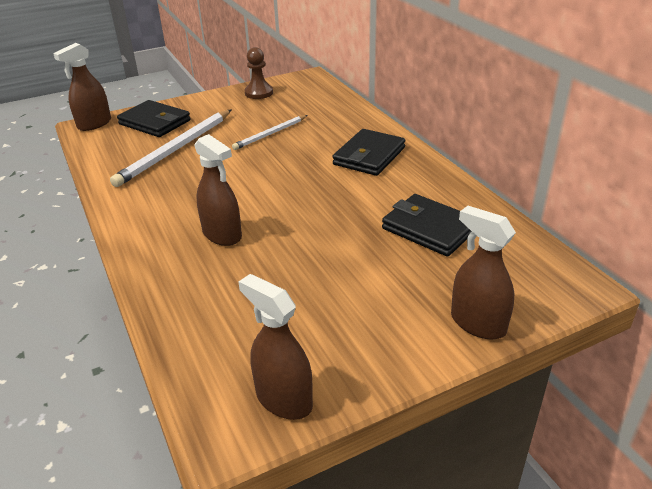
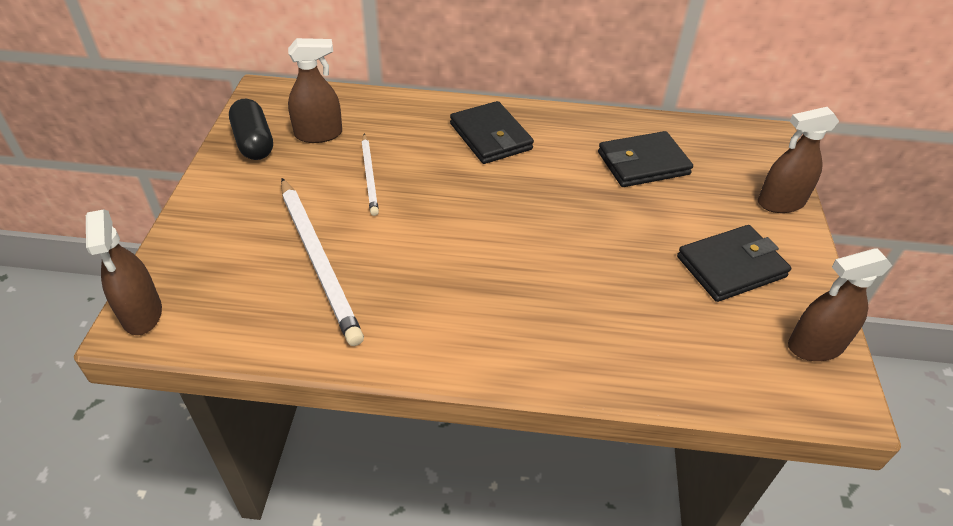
camera: 60 degrees left, 10 degrees up
black wallet [117,100,191,137] -> black wallet moved to [677,225,791,302]
brown spray bottle [195,134,242,246] -> brown spray bottle moved to [288,38,342,143]
brown pawn [244,47,273,99] -> black capsule [229,99,273,160]

